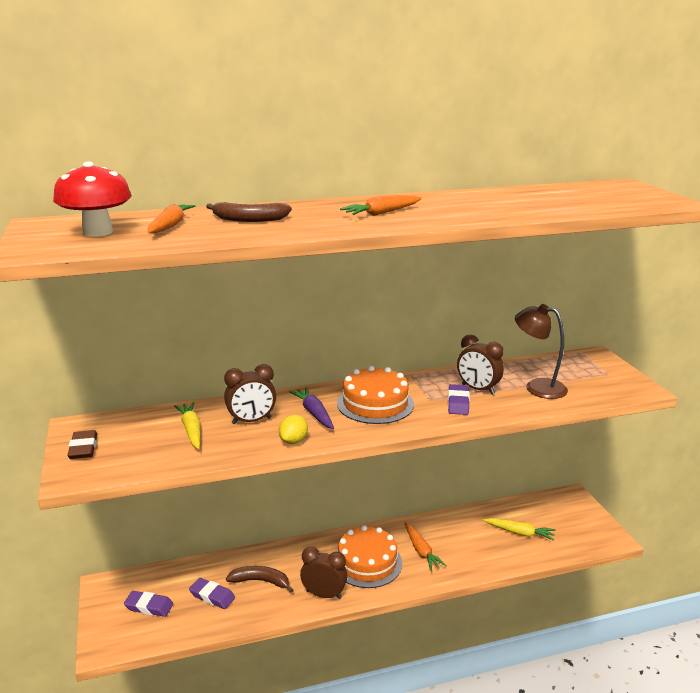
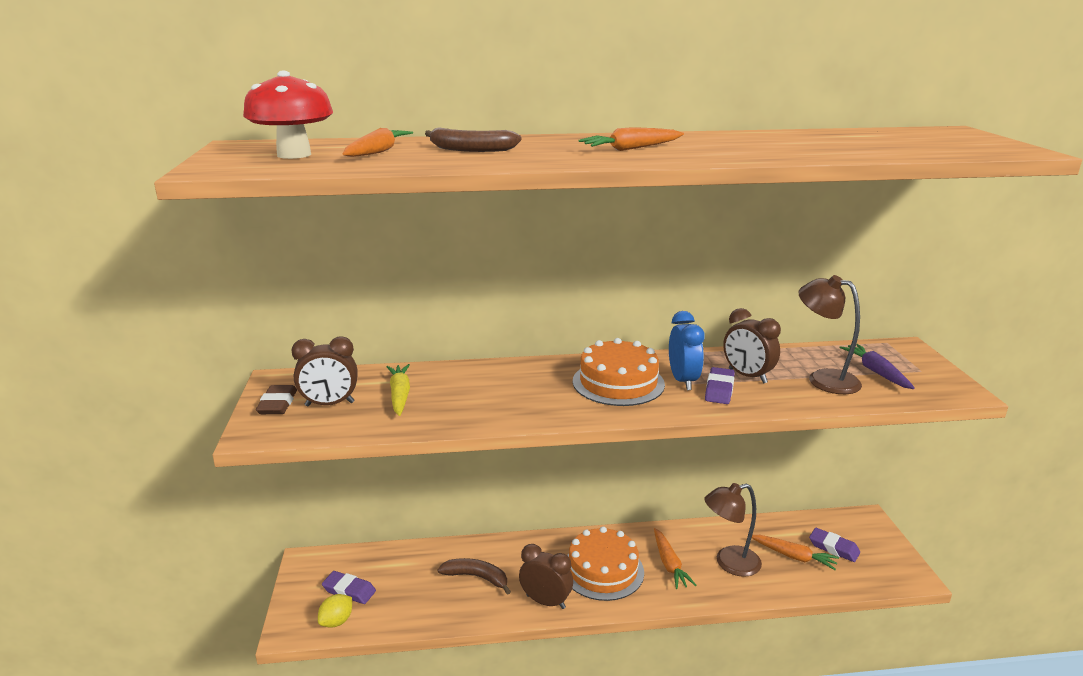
camera: 10 degrees right, 0 degrees up
purple eraser [189,578,235,609] -> purple eraser moved to [809,528,860,562]
brown clock [224,364,276,424] -> brown clock moved to [291,336,358,406]
yellow lemon [279,415,308,444] -> yellow lemon moved to [318,594,352,628]
purple carrot [289,387,334,429] -> purple carrot moved to [839,344,915,389]
yellow carrot [482,518,556,541] -> orange carrot [752,535,839,570]
none -> blue clock [669,311,705,390]
none -> brown lamp [704,483,762,577]

